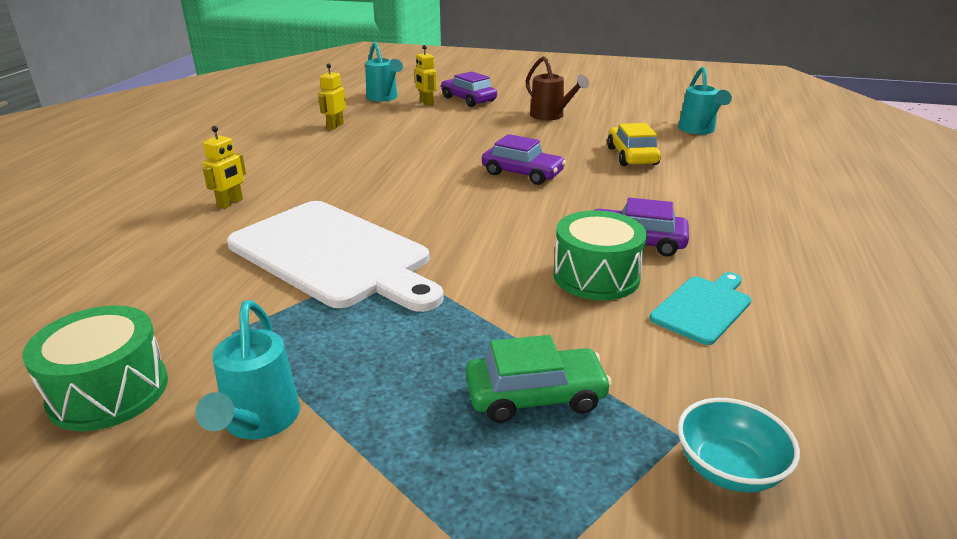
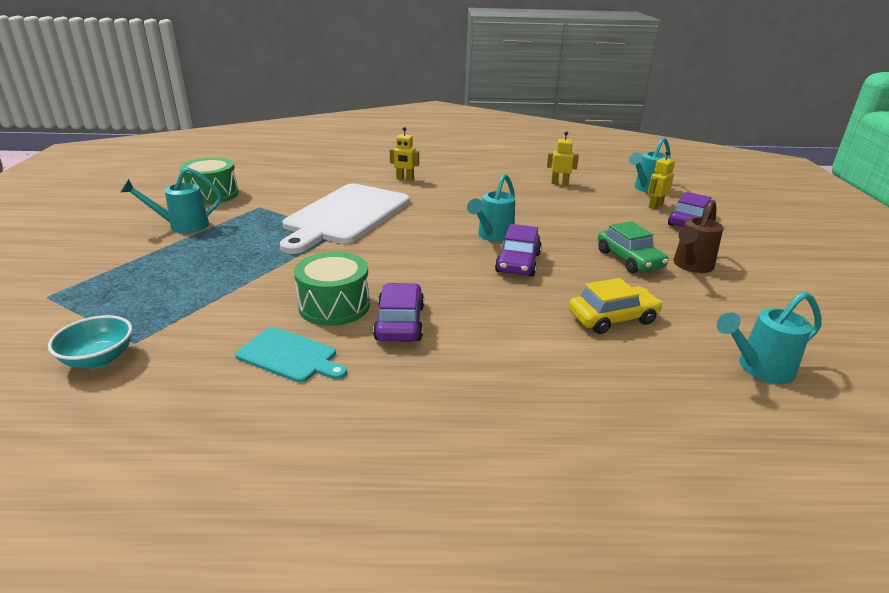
camera: 75 degrees right, 0 degrees up
green car [466,335,612,423] -> green car moved to [598,221,668,273]
none -> turquoise watering can [467,174,515,242]

